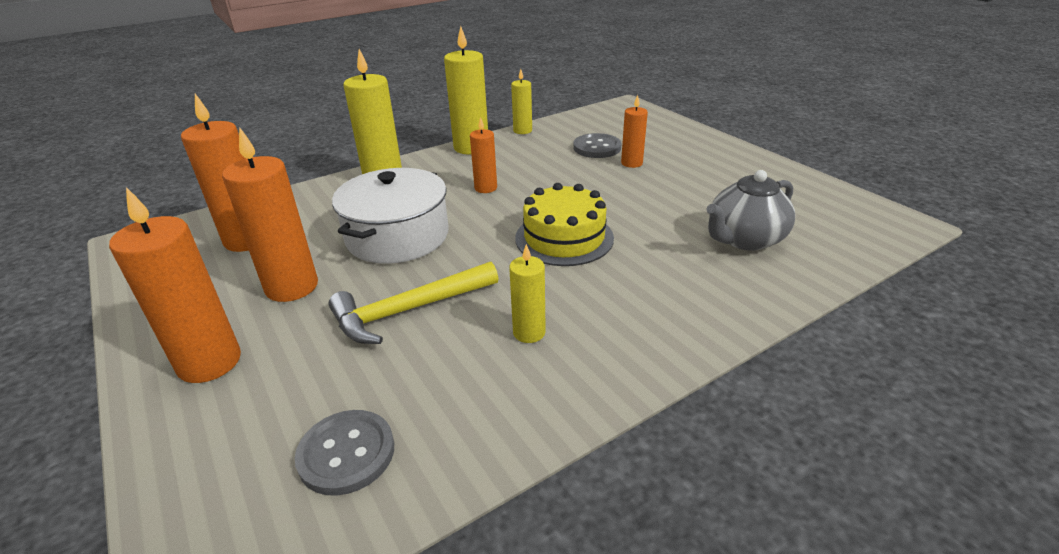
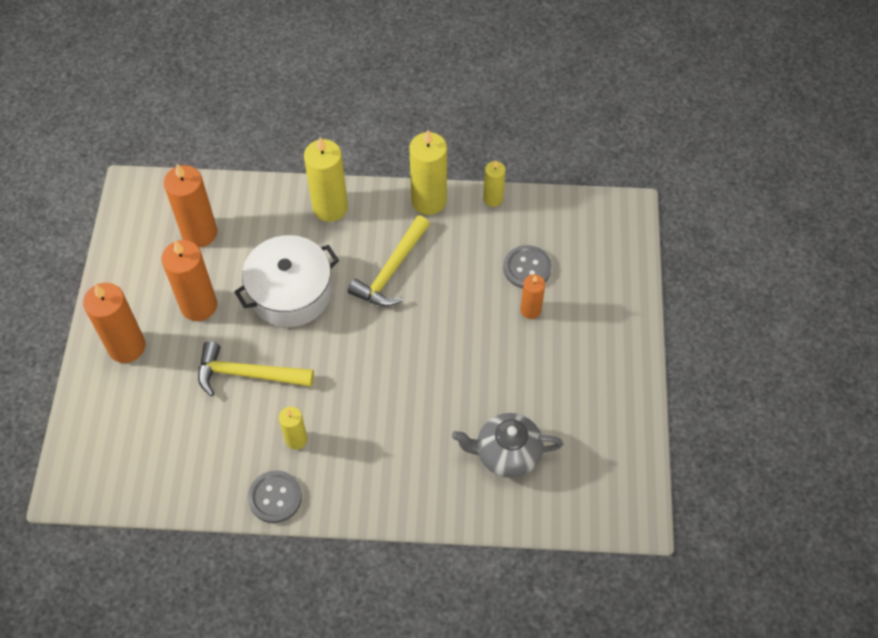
camera: 35 degrees right, 25 degrees up
grey button [295,410,394,496] -> grey button moved to [248,470,302,523]
orange candle [470,117,497,193] -> yellow hammer [348,215,430,307]
yellow cake [515,183,614,266] -> none

